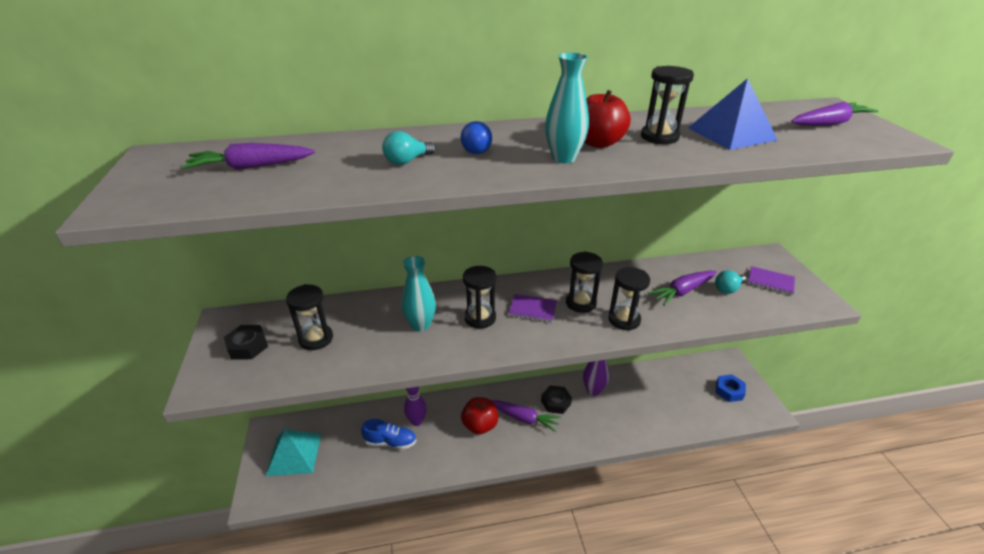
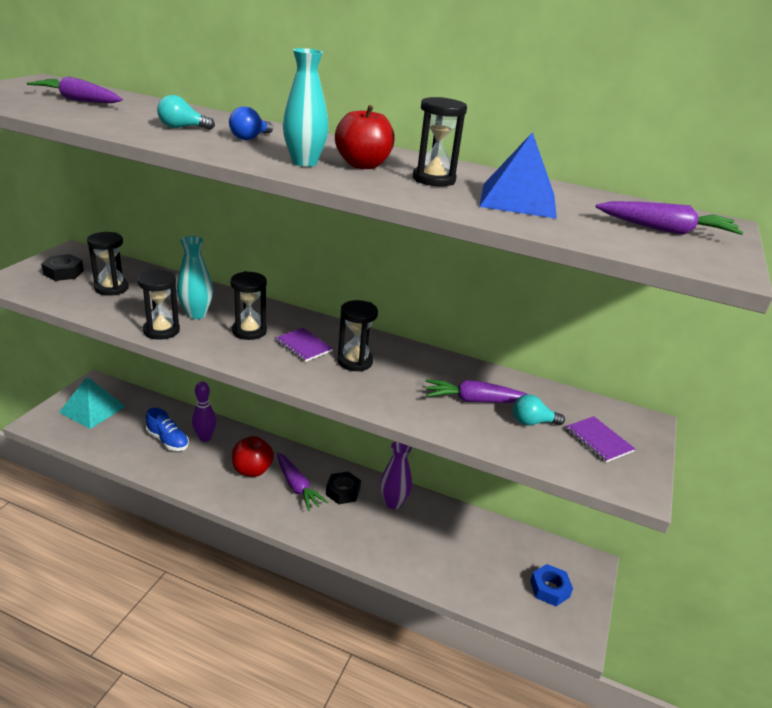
camera: 30 degrees right, 5 degrees down
black hourglass [608,267,650,331] -> black hourglass moved to [137,270,180,340]

